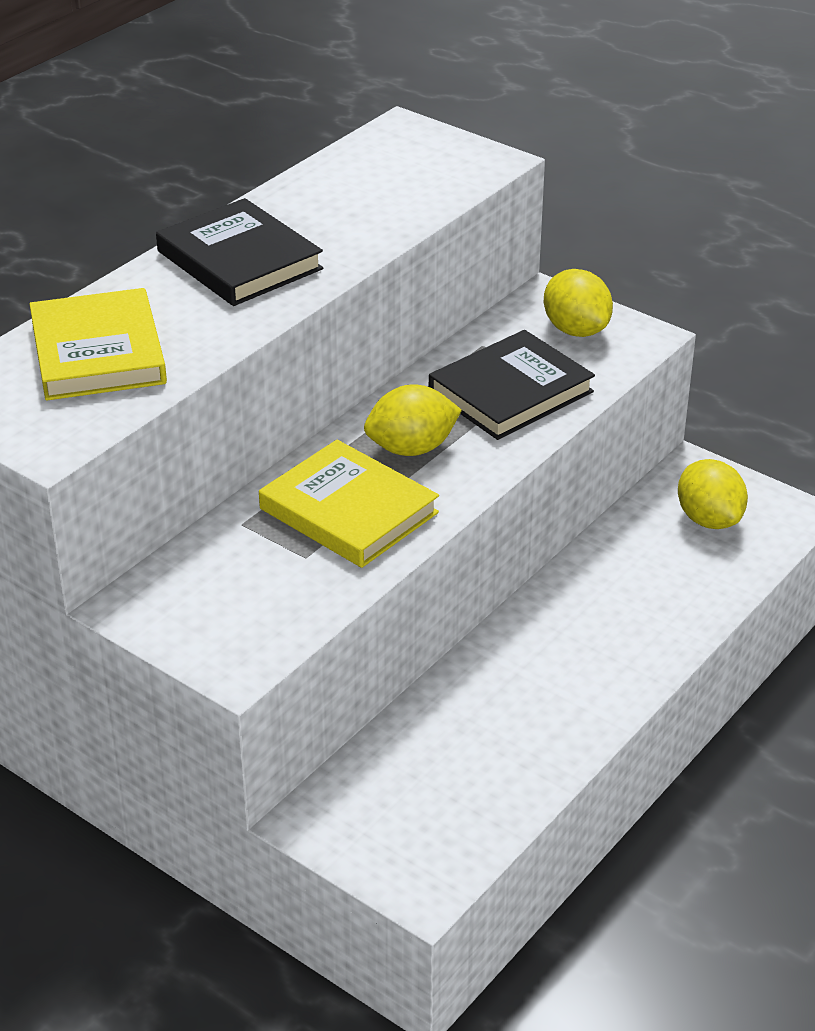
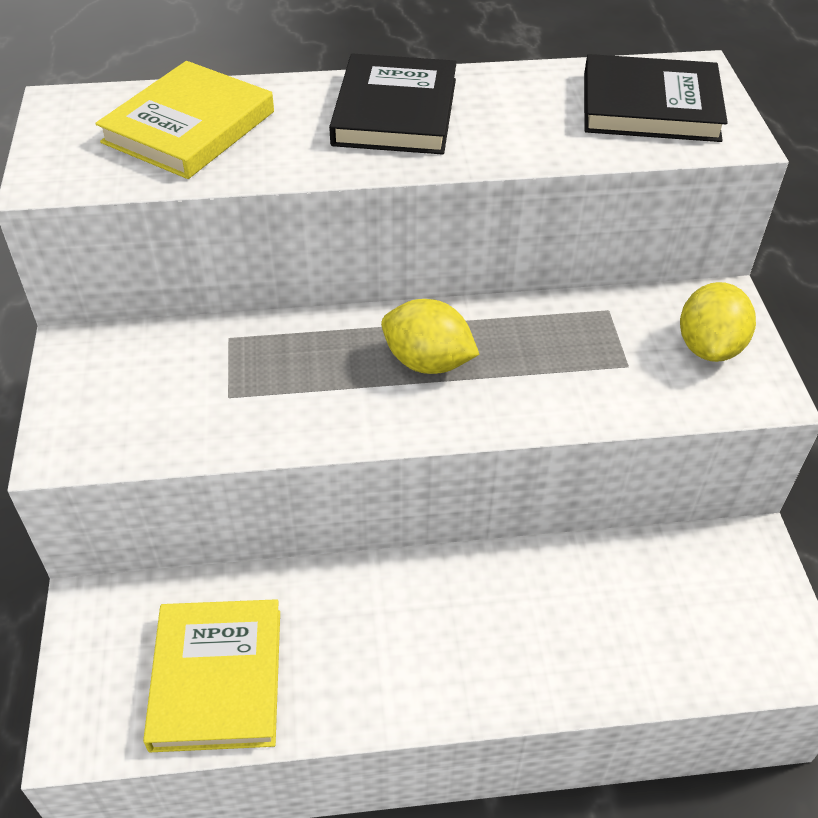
camera: 45 degrees right, 10 degrees up
yellow book [259,440,439,568] -> yellow book moved to [143,599,280,752]
black book [429,330,595,440] -> black book moved to [584,54,728,142]
yellow lemon [678,459,748,529] -> none

